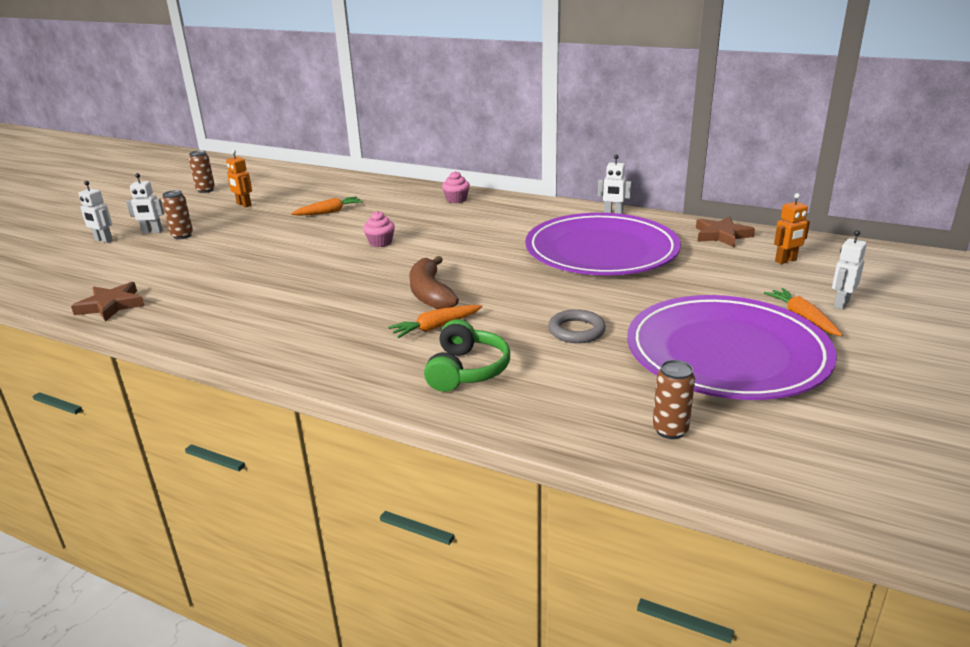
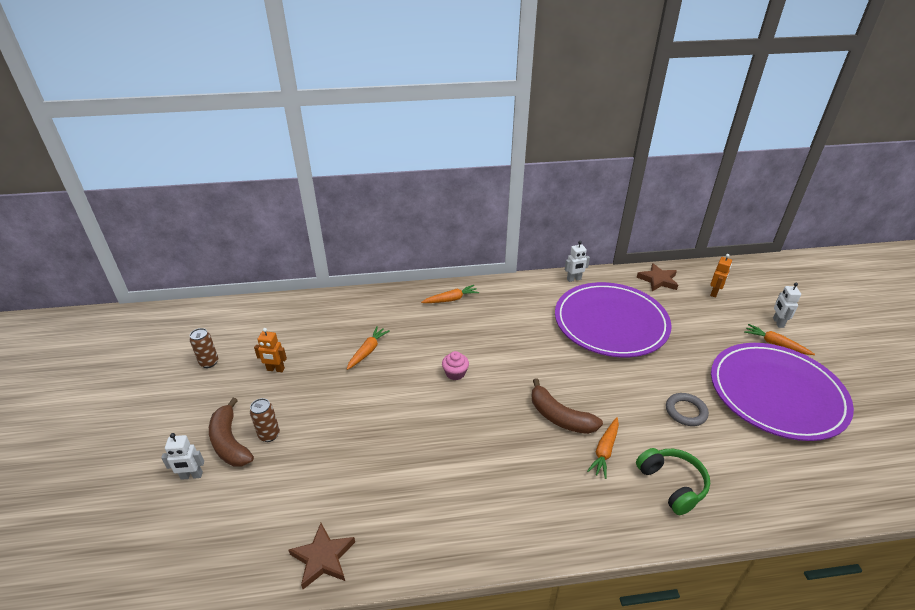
camera: 35 degrees left, 10 degrees up
white robot [126,173,164,234] -> brown banana [209,398,254,466]
pink cupcake [442,171,470,203] -> orange carrot [421,285,479,303]
brown can [653,360,695,439] -> none

